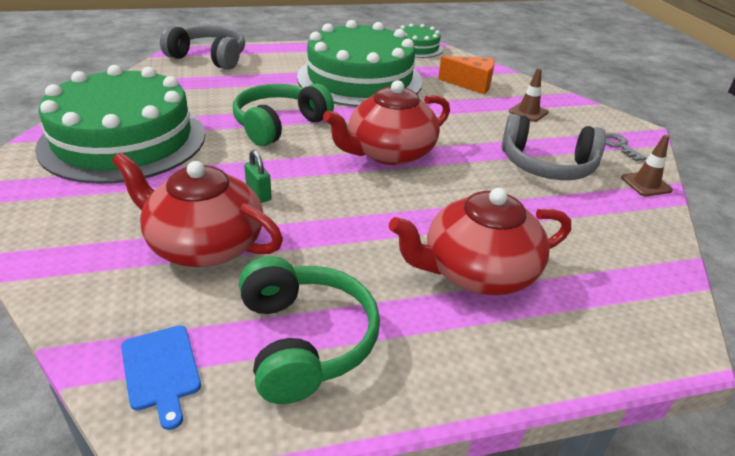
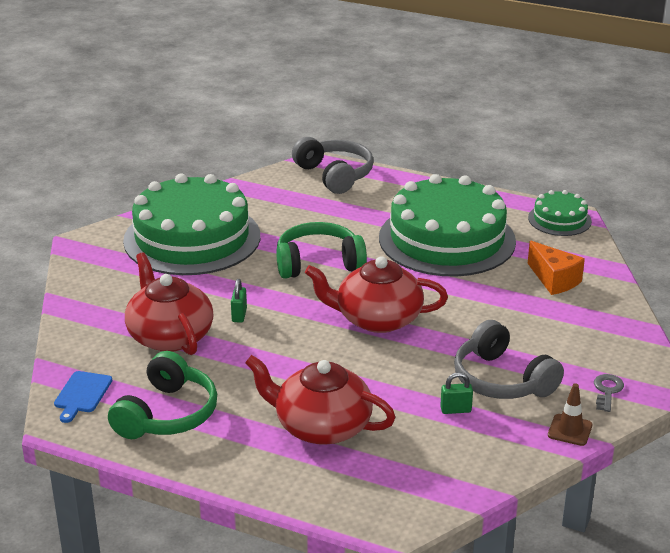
camera: 40 degrees right, 5 degrees down
brown traffic cone [509,68,549,122] -> none
none -> green padlock [440,372,473,414]

